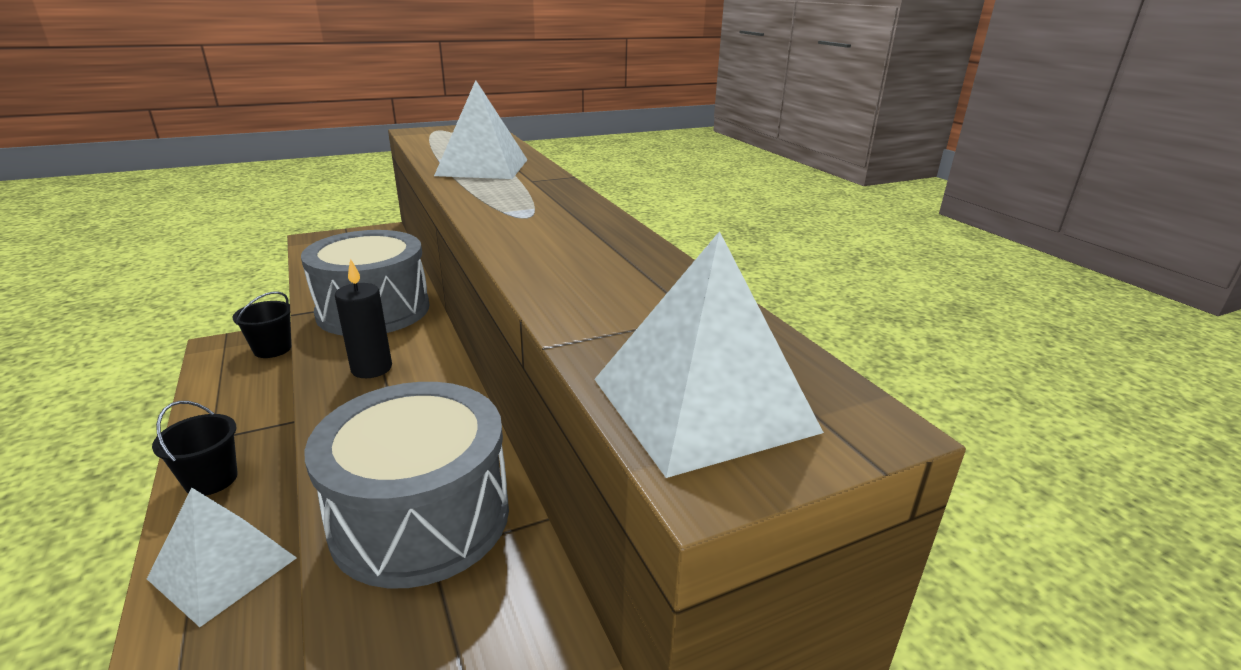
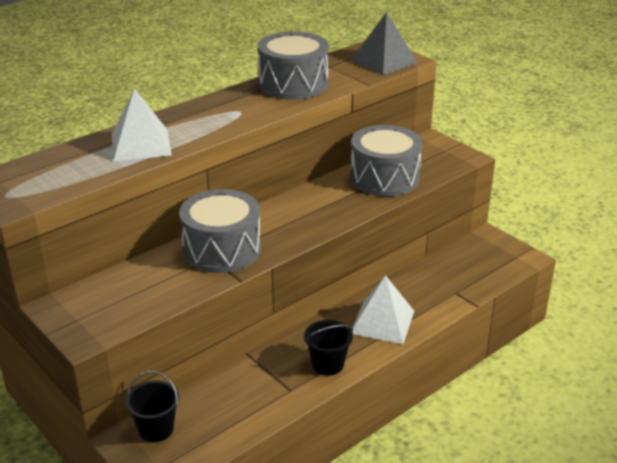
camera: 105 degrees left, 5 degrees up
black candle [335,258,392,378] -> none
white pyramid [594,231,824,478] -> grey pyramid [351,12,417,75]
none -> grey drum [258,32,329,100]

